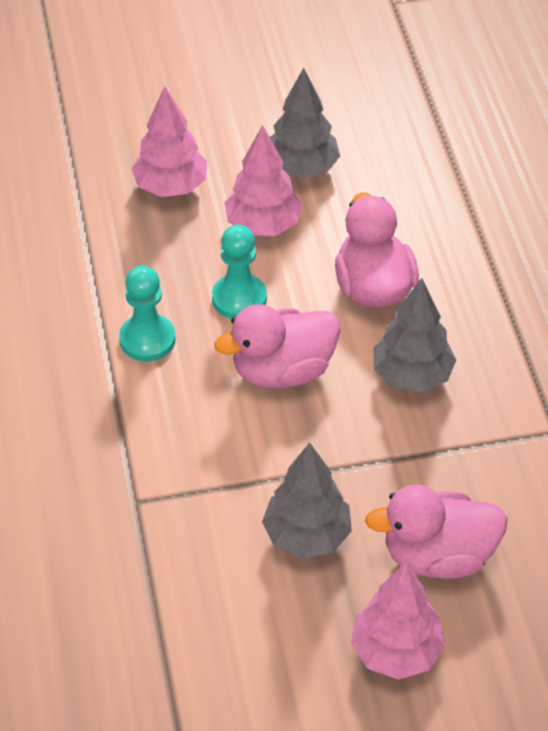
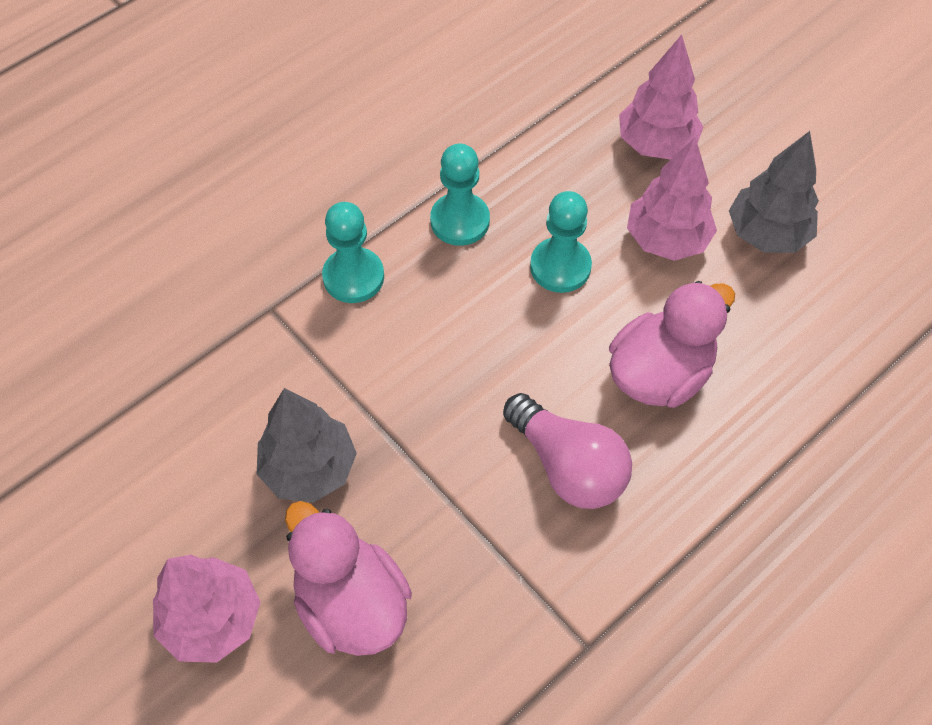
camera: 60 degrees right, 10 degrees up
pink duck [214,304,340,389] -> none
grey tree [374,278,456,392] -> pink light bulb [503,393,632,509]
none -> turquoise pawn [322,202,384,303]

